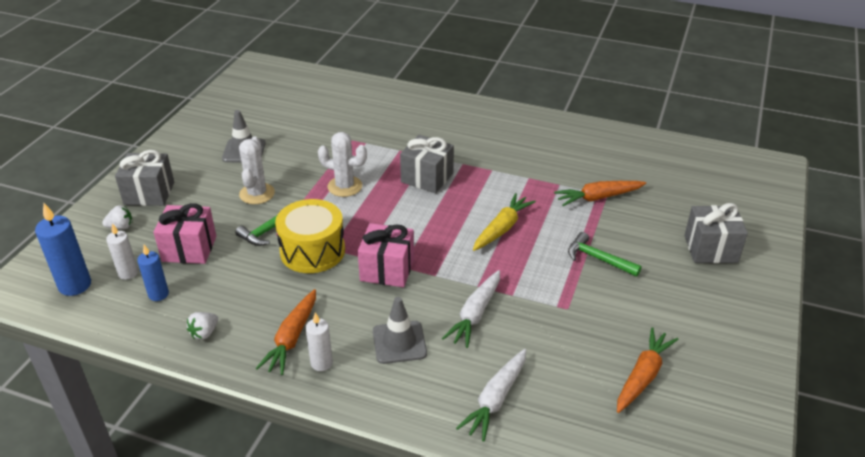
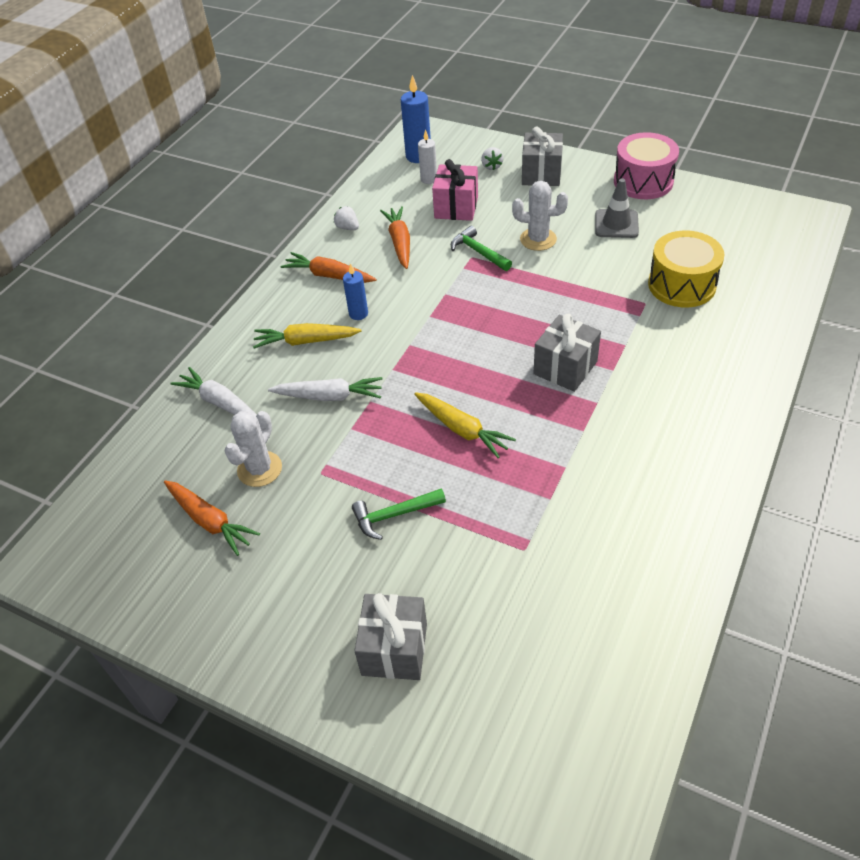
camera: 100 degrees right, 10 degrees up
blue candle [137,245,169,301] -> blue candle moved to [343,263,368,320]
yellow drum [275,199,345,273] -> yellow drum moved to [648,230,725,308]
white candle [306,312,333,371] -> none
white cactus [318,132,367,197] -> white cactus moved to [224,411,282,487]
pink gift [358,223,414,287] -> none
grey traffic cone [373,297,427,364] -> yellow carrot [253,323,362,349]
white carrot [442,270,500,348] -> white carrot turned 150 degrees clockwise [268,377,382,401]
orange carrot [554,181,646,206] -> orange carrot moved to [380,206,410,269]
green hammer [568,232,642,277] -> green hammer turned 150 degrees counterclockwise [352,489,446,540]
none -> pink drum [614,132,679,199]

